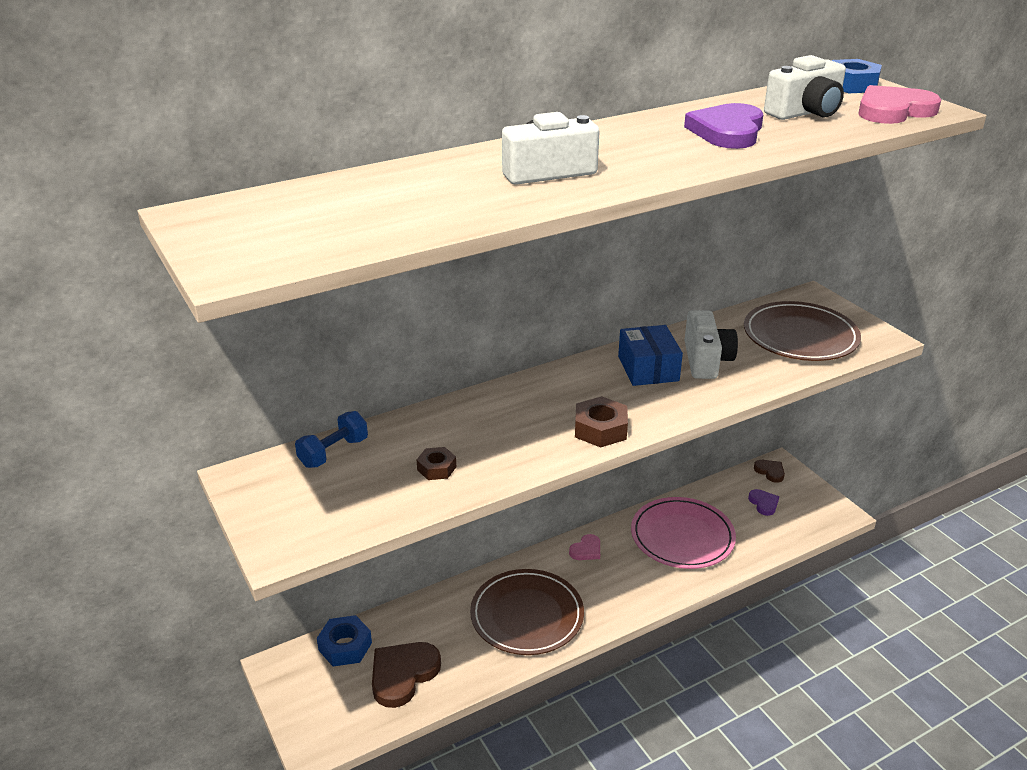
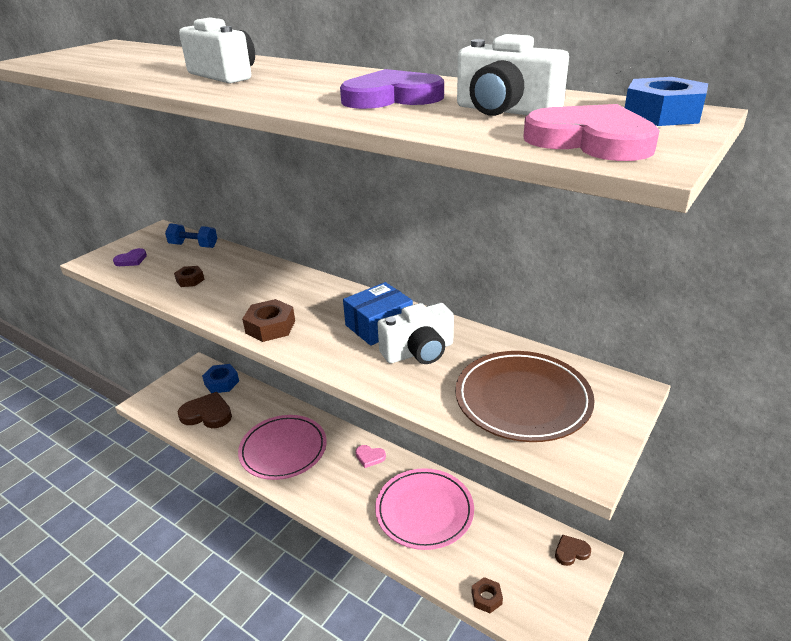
camera: 65 degrees right, 0 degrees up
brown plate [470,569,584,655] -> pink plate [238,415,327,480]
purple heart [748,489,779,516] -> purple heart moved to [113,248,147,266]
brown heart [754,460,785,483] -> brown heart turned 135 degrees counterclockwise [555,534,591,566]
none -> brown nut [471,577,503,613]

